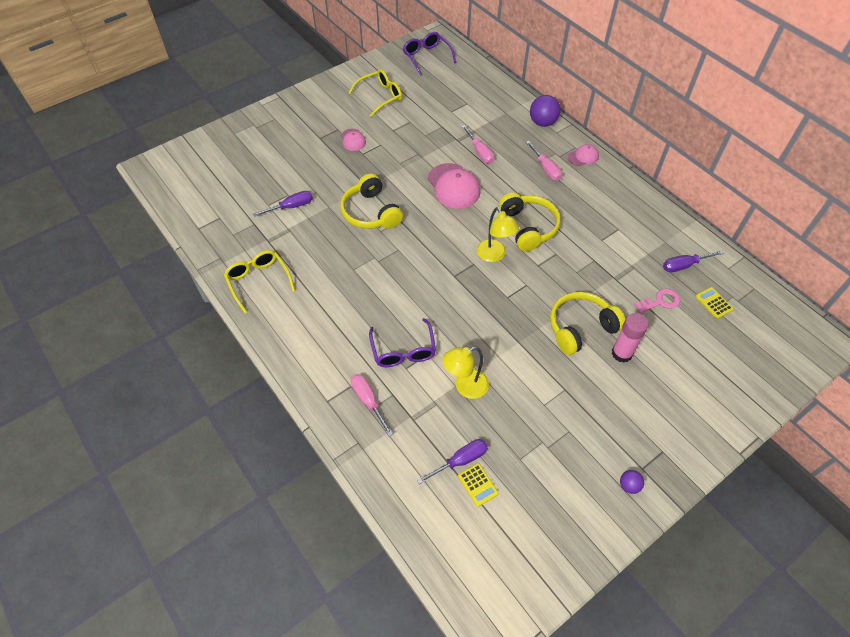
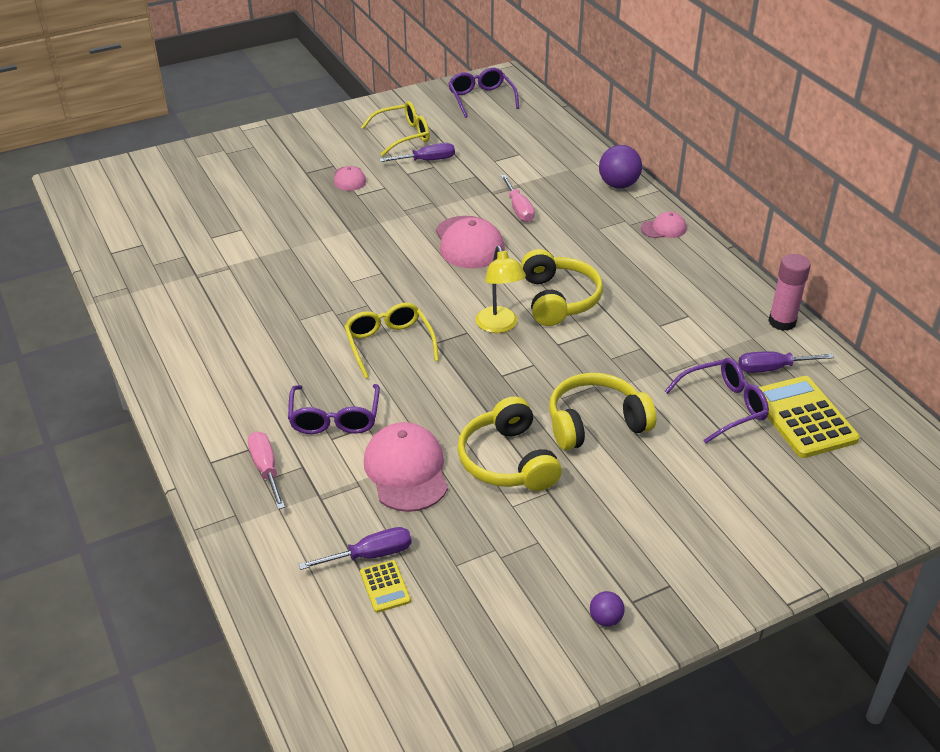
camera: 10 degrees right, 15 degrees down
yellow glasses [224,250,295,313] -> yellow glasses moved to [344,303,439,379]
purple screwdriver [253,191,313,217] -> purple screwdriver moved to [379,143,455,162]
yellow headphones [340,174,403,229] -> yellow headphones moved to [457,396,562,491]
yellow lamp [442,346,489,399] -> pink cap [364,422,448,512]
pink screwdriver [526,141,562,181] -> none
pink glue stick [612,313,649,363] -> pink glue stick moved to [768,254,811,331]
pink key [634,288,680,313] -> purple glasses [664,358,769,443]
yellow calculator [695,287,733,319] -> yellow calculator [758,376,860,458], size x2.07

